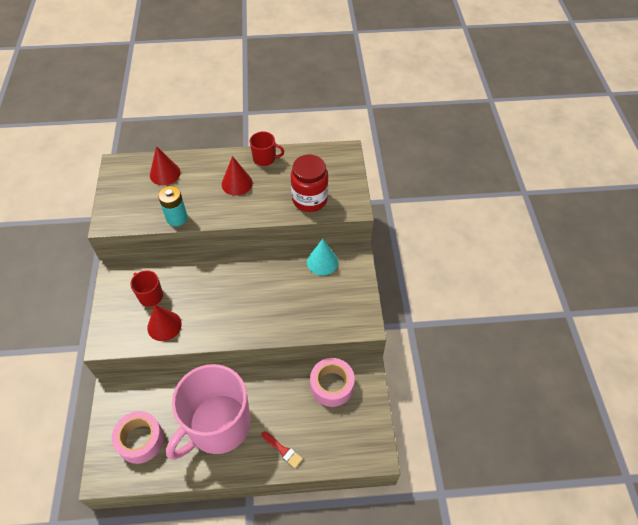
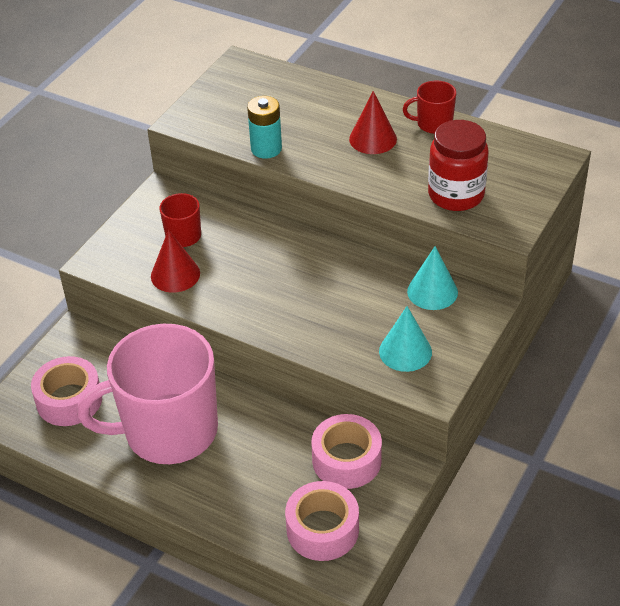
camera: 35 degrees right, 10 degrees down
red cone [150,146,181,185] -> none
red mug [250,131,284,166] -> red mug turned 135 degrees clockwise [403,81,456,134]
red brush [261,432,303,468] -> none
none -> pink tape [285,481,359,561]
none -> turquoise cone [379,306,432,372]

